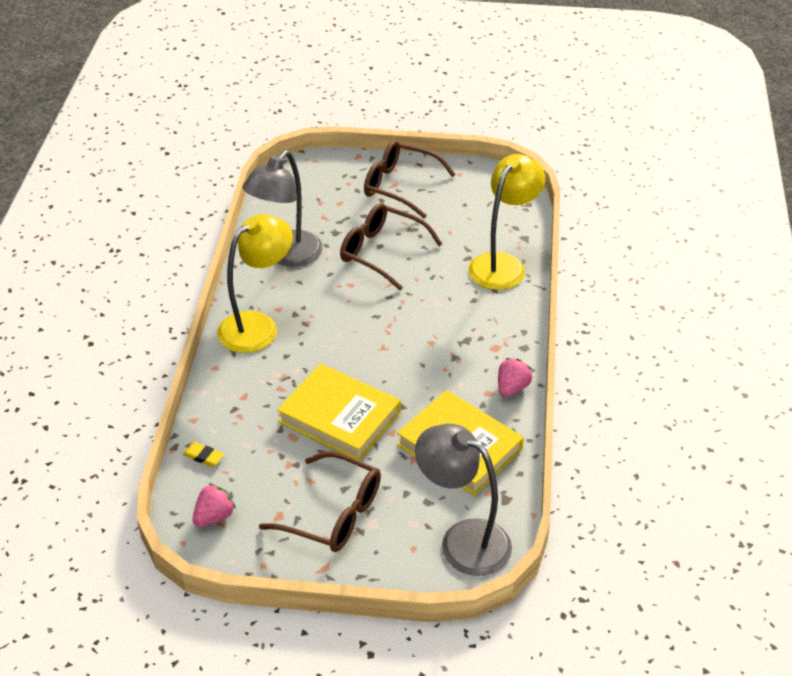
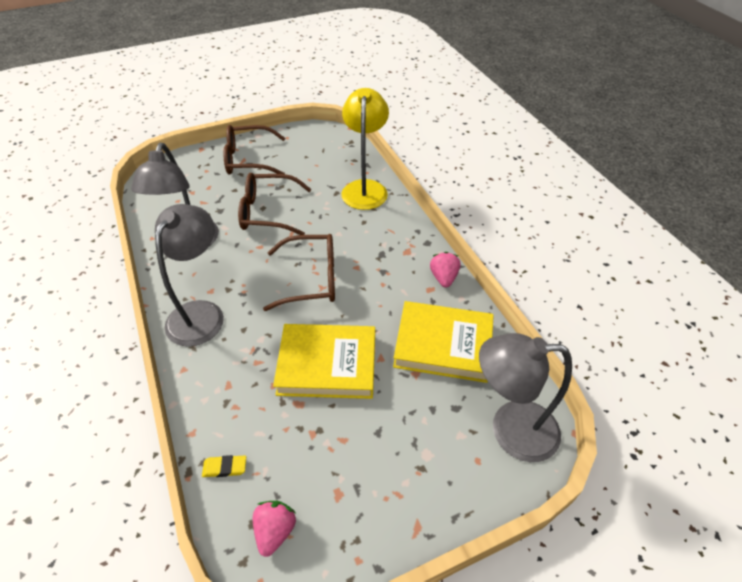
camera: 30 degrees left, 5 degrees up
yellow lamp [217,214,293,353] -> grey lamp [155,204,224,347]
brown glasses [259,452,381,552] -> brown glasses moved to [263,234,335,311]

